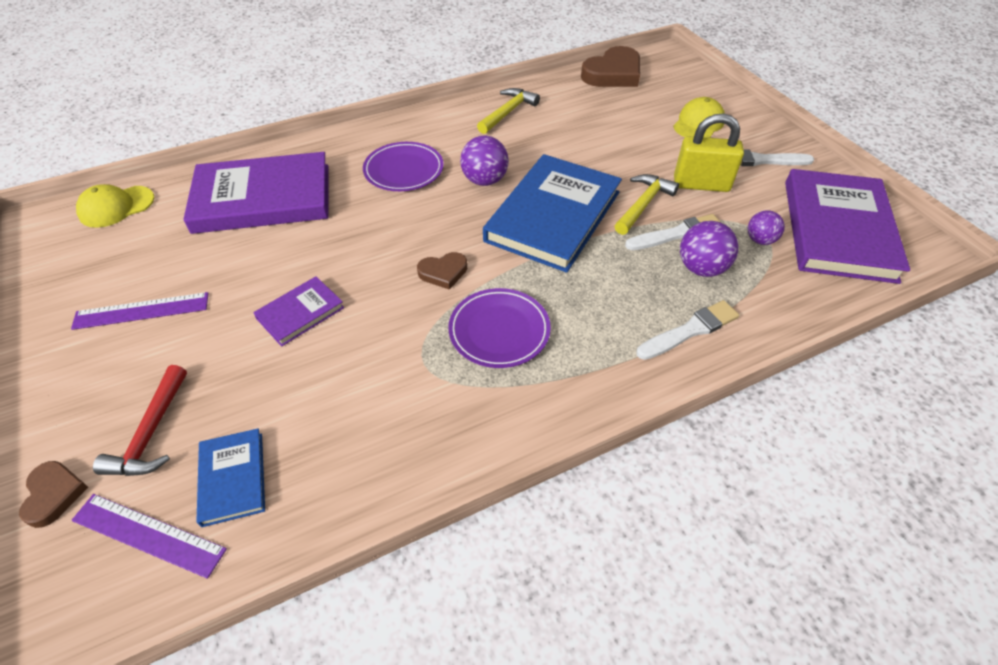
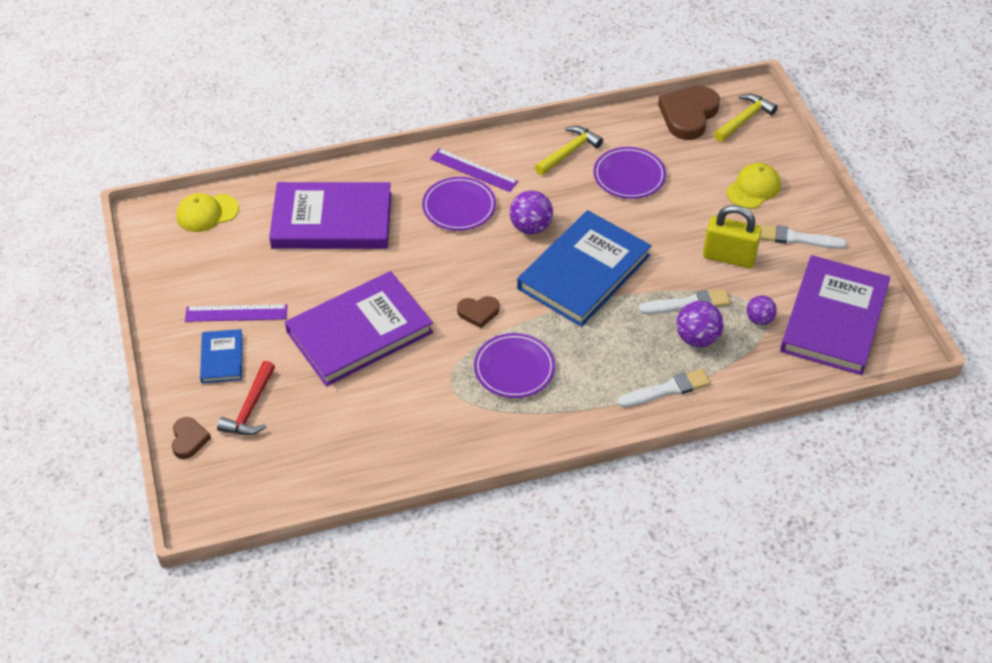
camera: 10 degrees right, 0 degrees up
purple ruler [71,494,227,579] -> purple ruler moved to [430,148,518,192]
blue book [196,428,265,527] -> blue book moved to [200,329,243,383]
purple book [253,276,344,347] -> purple book [285,271,433,386], size x2.11
brown heart [581,46,640,87] -> brown heart turned 150 degrees clockwise [658,86,720,140]
yellow hammer [615,174,679,235] -> yellow hammer moved to [714,94,778,142]
none -> purple plate [593,147,666,199]

